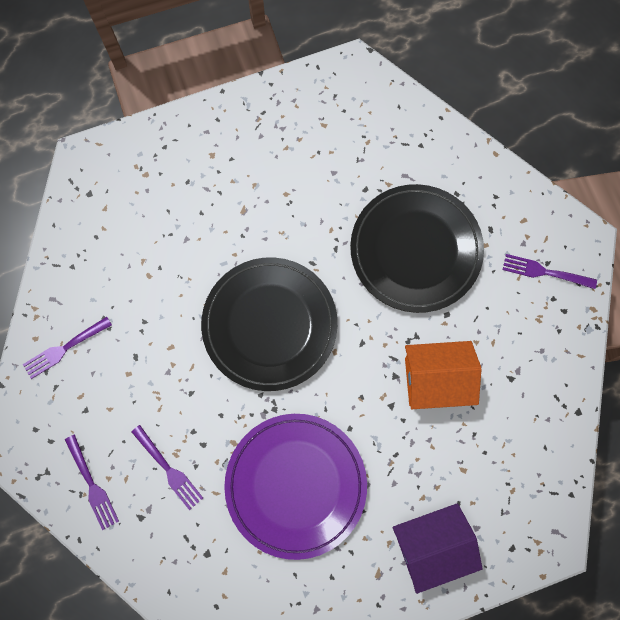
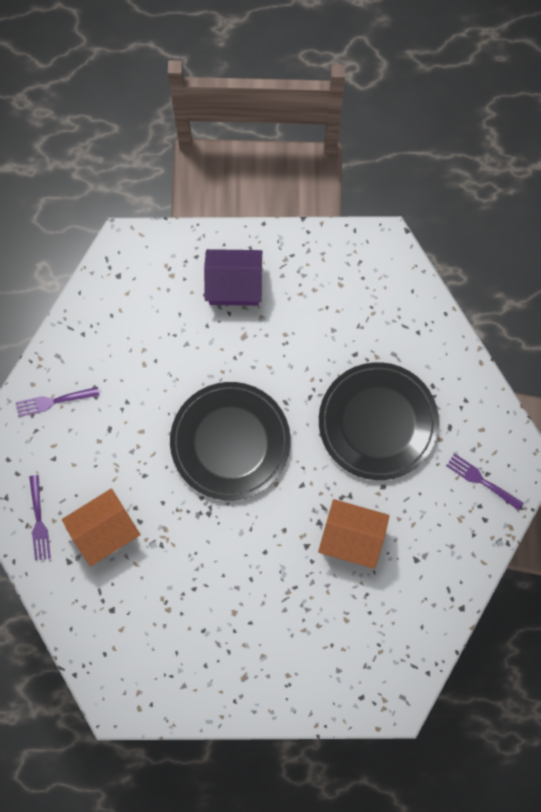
camera: 20 degrees right, 0 degrees up
purple fork [132,425,203,510] -> orange house [62,488,141,566]
purple plate [224,414,367,560] -> none
purple house [392,503,483,594] -> purple house moved to [204,249,262,306]

